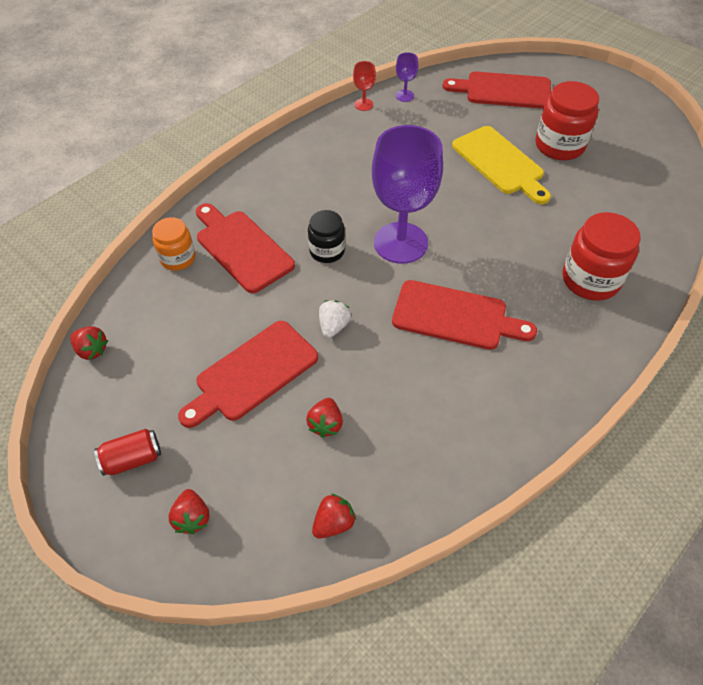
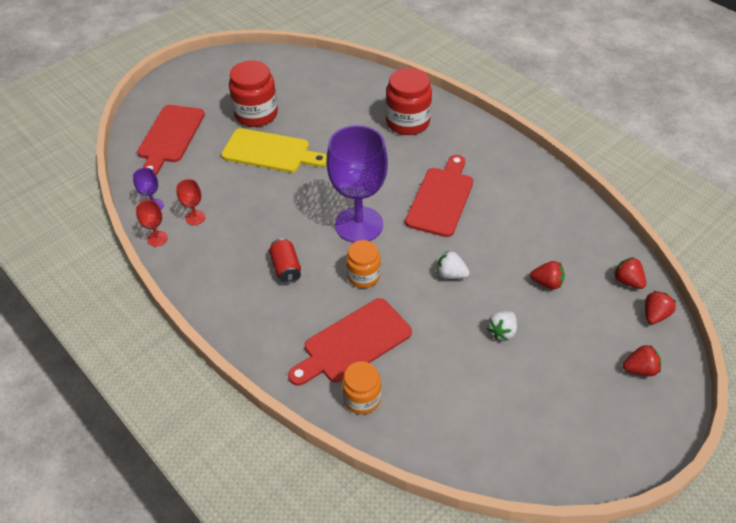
camera: 85 degrees left, 5 degrees down
red strawberry [70,326,108,360] -> red strawberry moved to [645,291,676,324]
red can [94,429,161,476] -> red can moved to [269,238,301,284]
red cutting board [178,321,318,428] -> white strawberry [487,311,517,341]
black jar [308,210,345,263] -> orange jar [346,240,381,288]
yellow cutting board [452,126,551,204] -> yellow cutting board turned 45 degrees clockwise [221,128,327,173]
none -> red goblet [176,179,206,225]

